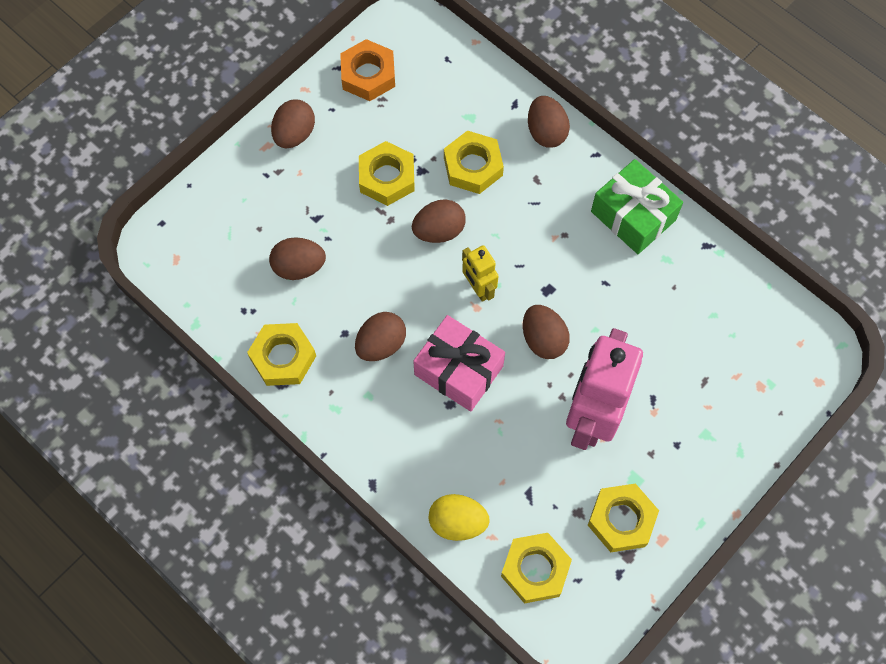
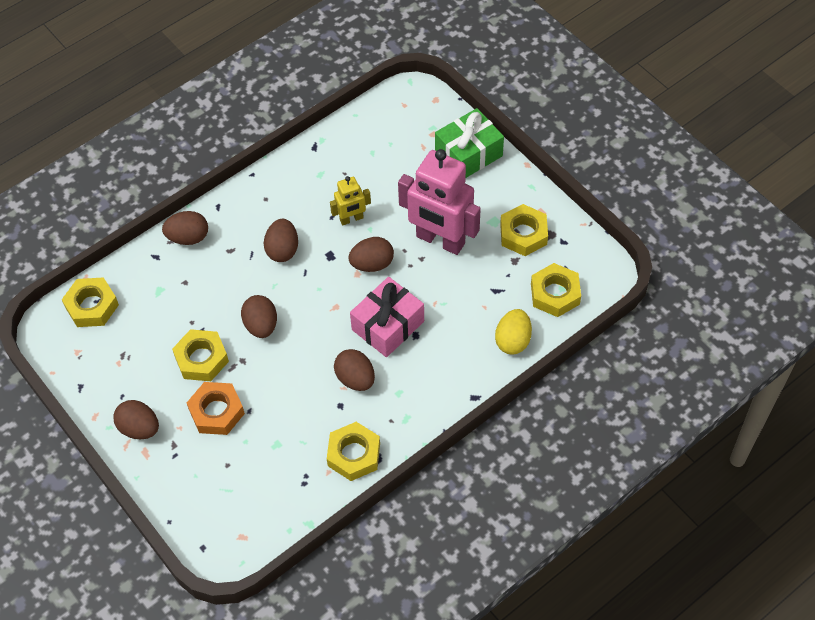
camera: 80 degrees left, 10 degrees down
brown egg [269,237,326,280] -> brown egg moved to [264,219,298,262]
orange nut [340,39,395,101] -> orange nut moved to [187,382,245,435]
yellow nut [444,131,504,194] -> yellow nut moved to [62,277,119,327]
yellow robot [462,245,498,302] -> yellow robot moved to [330,176,371,225]
green gift [591,159,683,254] -> green gift moved to [435,108,504,178]

